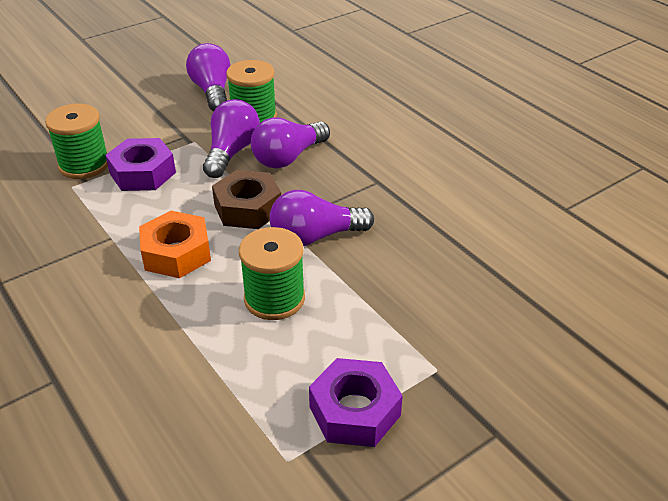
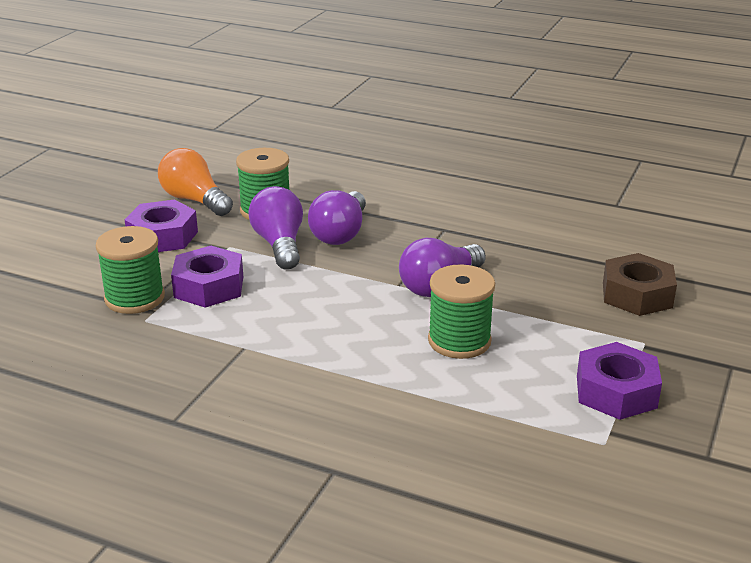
camera: 30 degrees left, 10 degrees down
orange nut [139,211,211,278] -> none
purple light bulb [186,43,231,111] -> orange light bulb [158,148,233,216]
brown nut [212,170,281,229] -> brown nut moved to [603,253,677,316]
none -> purple nut [125,200,198,252]

